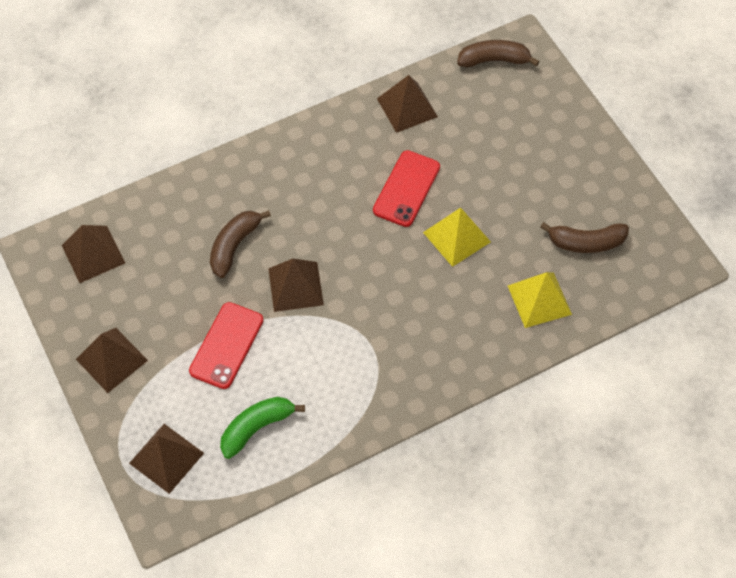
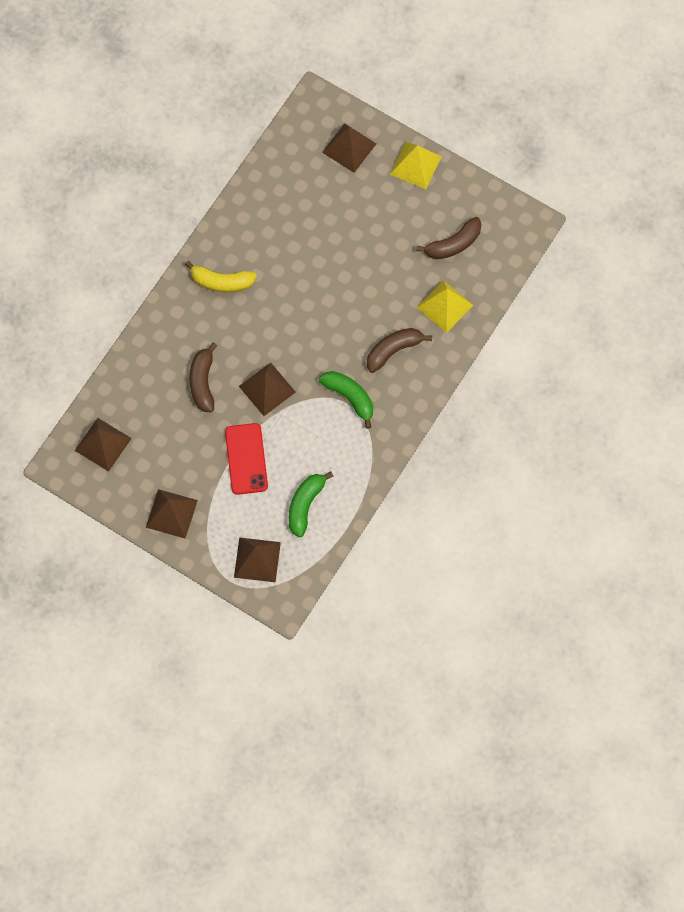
camera: 30 degrees left, 10 degrees up
red phone [373,150,440,227] -> none
brown pyramid [377,75,438,133] -> brown pyramid moved to [322,123,376,173]
yellow pyramid [423,208,491,267] -> yellow pyramid moved to [390,142,442,189]
brown banana [457,40,540,67] -> brown banana moved to [367,328,432,373]
none -> yellow banana [185,261,257,292]
none -> green banana [319,371,373,429]

